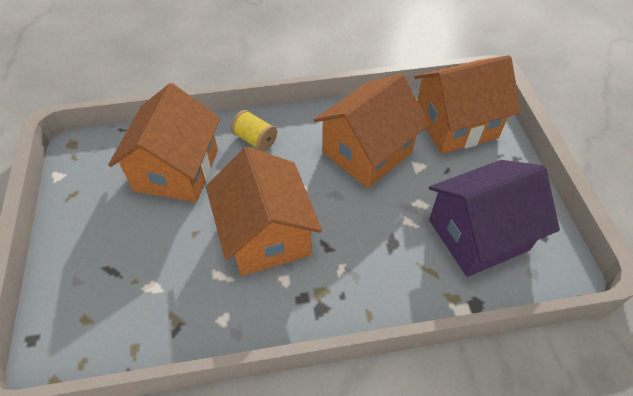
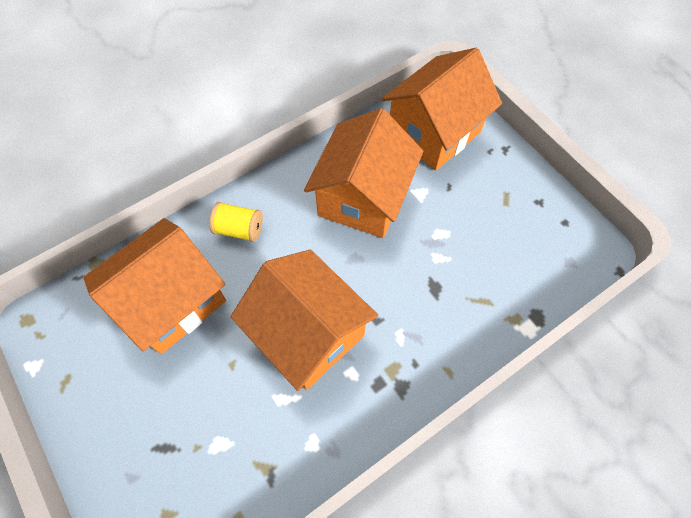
camera: 25 degrees left, 10 degrees up
orange house [108,83,220,202] -> orange house turned 60 degrees clockwise [83,218,226,354]
purple house [429,160,560,277] -> none

